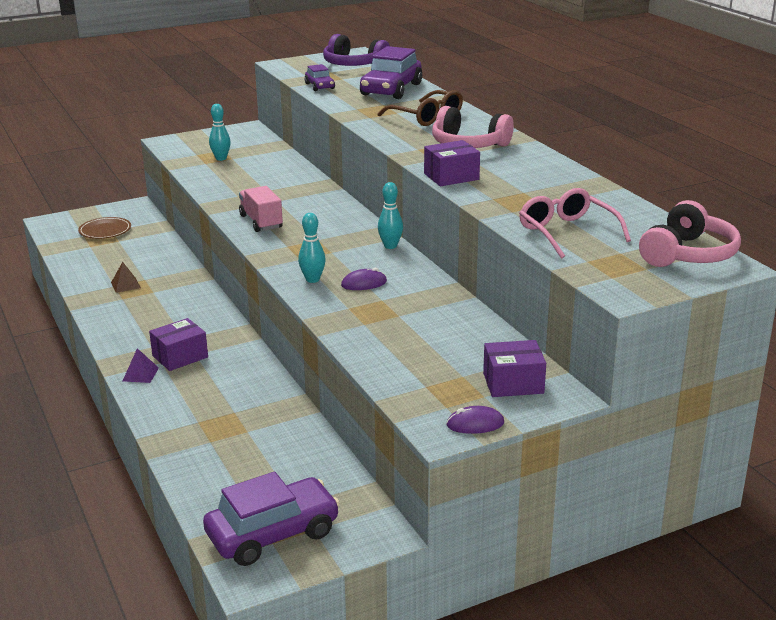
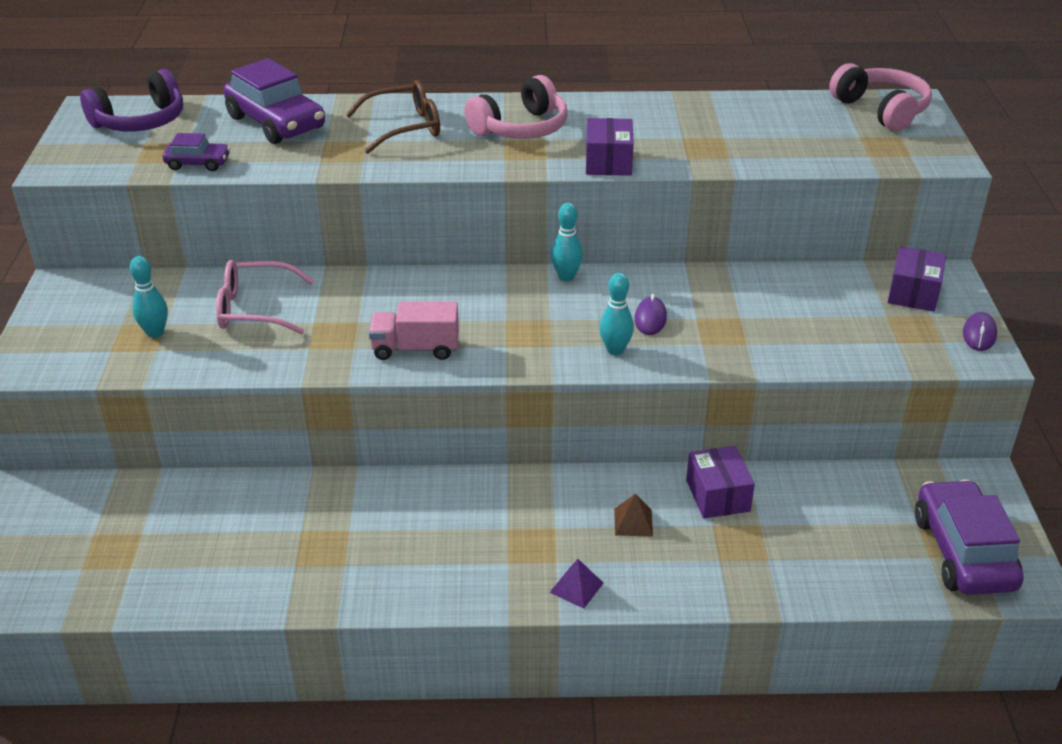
camera: 65 degrees left, 10 degrees up
brown plate [78,217,131,239] -> none
brown pyramid [111,262,141,293] -> brown pyramid moved to [614,494,653,536]
purple box [149,318,208,371] -> purple box moved to [686,446,755,519]
pink glasses [519,188,631,259] -> pink glasses moved to [216,260,314,334]

